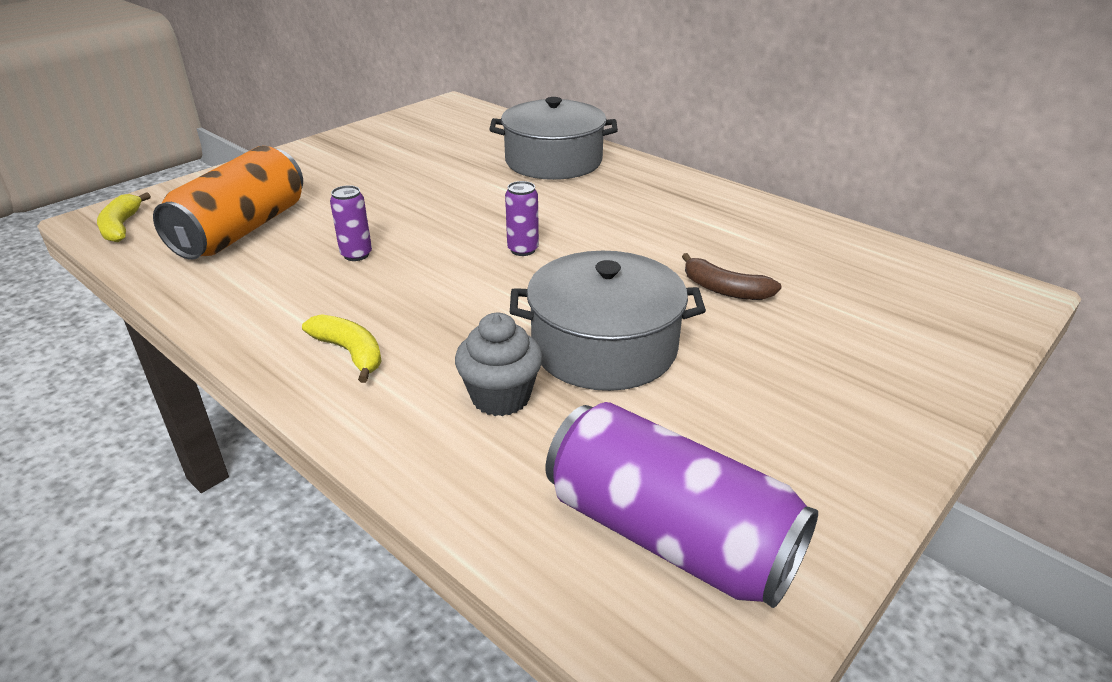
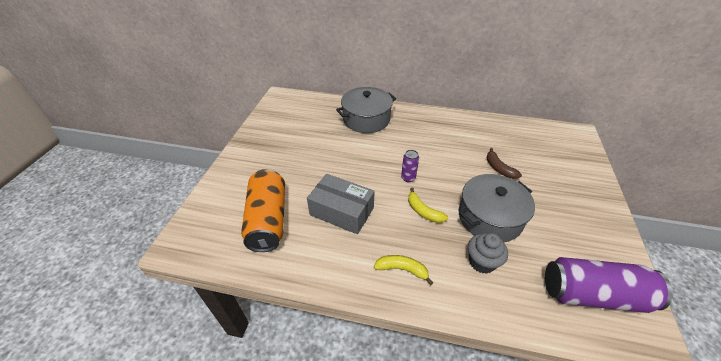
camera: 30 degrees left, 10 degrees up
yellow banana [97,192,151,242] -> yellow banana moved to [408,188,448,223]
purple can [330,185,372,261] -> grey box [307,174,375,234]
brown banana [682,253,782,300] -> brown banana turned 60 degrees clockwise [487,148,522,179]

